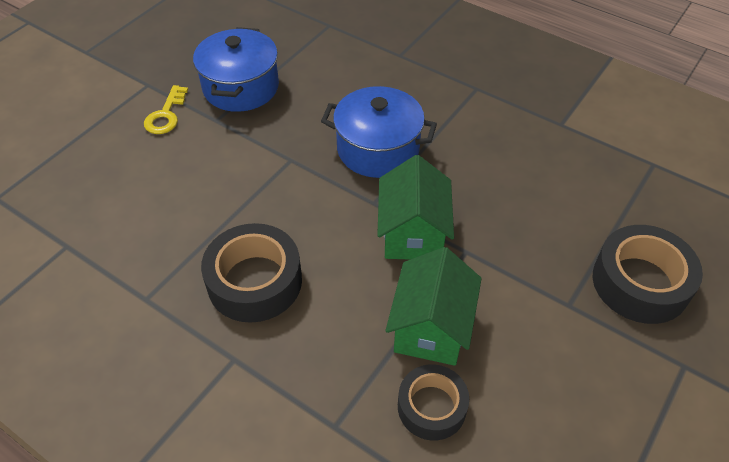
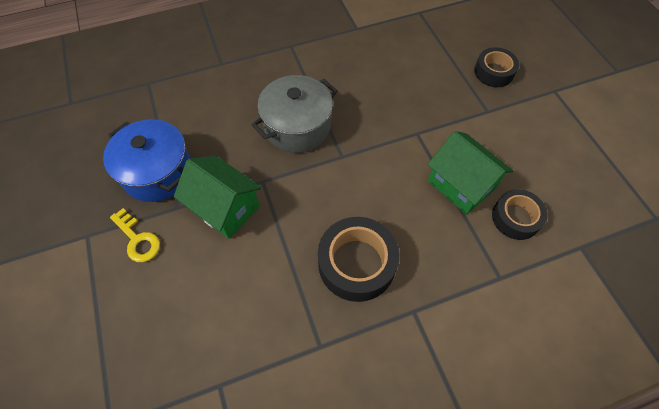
camera: 55 degrees left, 10 degrees up
blue pot [321,86,437,178] -> grey pot [251,75,338,153]
green house [377,155,454,260] -> green house moved to [174,156,262,239]
black tape [593,225,703,324] -> black tape [474,47,519,87], size x0.64

